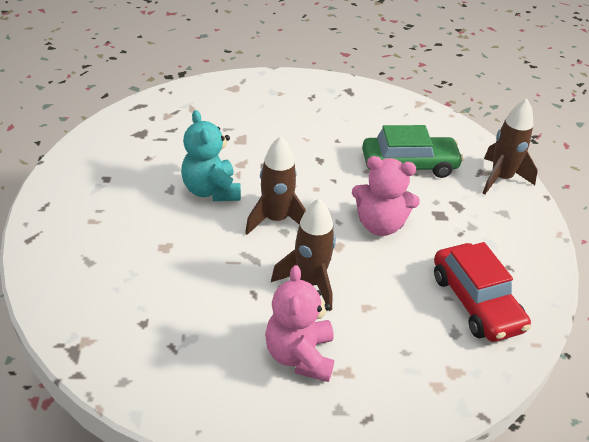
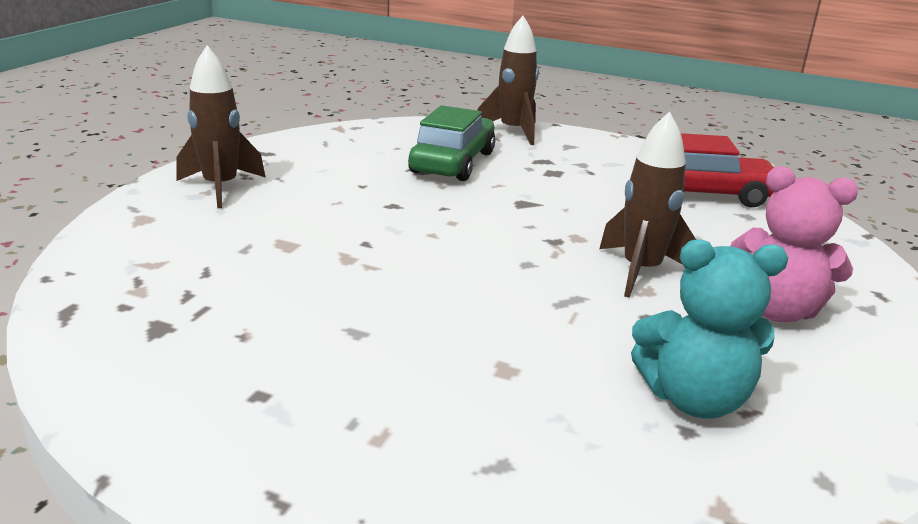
camera: 65 degrees left, 15 degrees down
turquoise teddy bear [181,110,241,201] -> turquoise teddy bear moved to [631,239,788,419]
brown rocket [245,136,306,235] -> brown rocket moved to [177,46,265,208]
pink teddy bear [352,156,420,236] -> none

